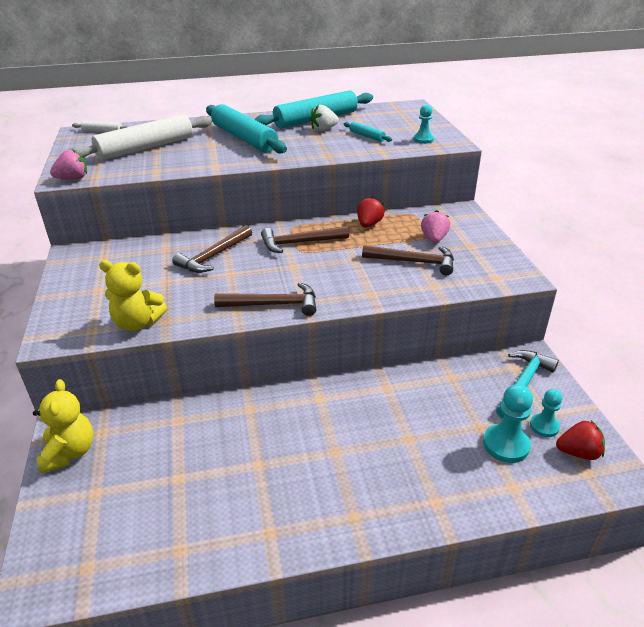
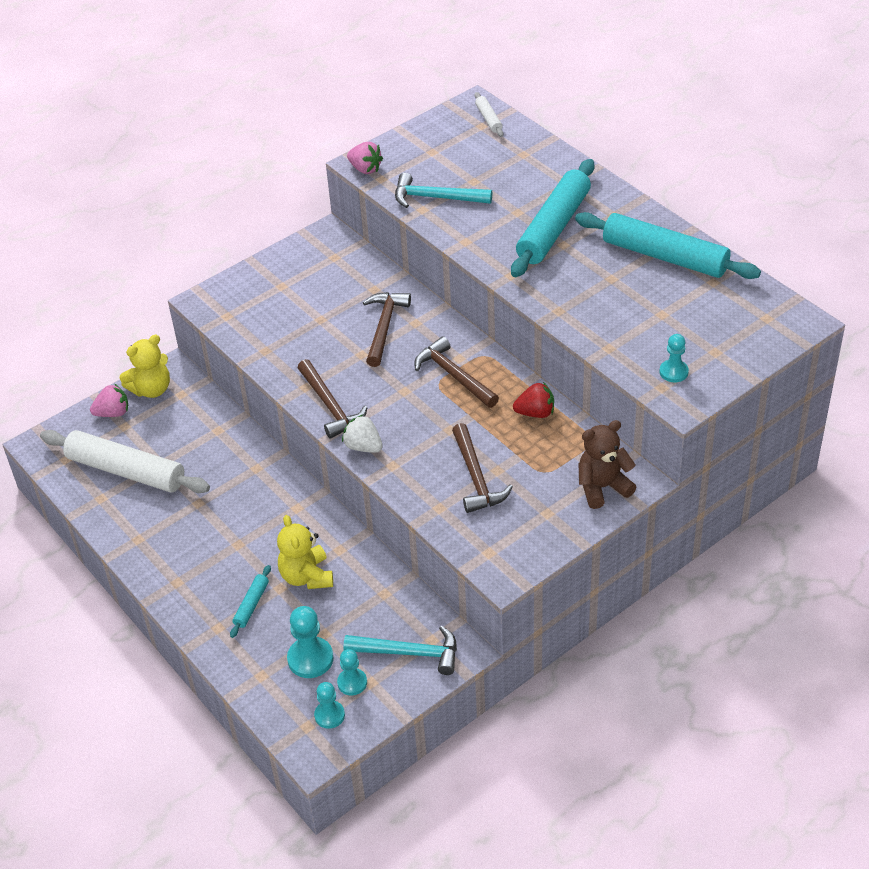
camera: 65 degrees right, 10 degrees up
white rolling pin [70,114,212,160] -> white rolling pin moved to [40,430,210,493]
yellow teddy bear [99,260,167,331] -> yellow teddy bear moved to [277,515,333,589]
brown hammer [172,225,252,273] -> brown hammer turned 90 degrees clockwise [363,292,411,367]
white strawberry [310,105,339,131] -> white strawberry moved to [342,415,383,453]
turquoise rolling pin [344,122,392,142] -> turquoise rolling pin moved to [230,565,271,638]
pink strawberry [421,210,450,243] -> pink strawberry moved to [90,384,128,417]
red strawberry [556,421,605,460] -> turquoise pawn [314,682,345,729]
none -> turquoise hammer [395,173,492,208]
none -> brown teddy bear [578,420,636,509]

